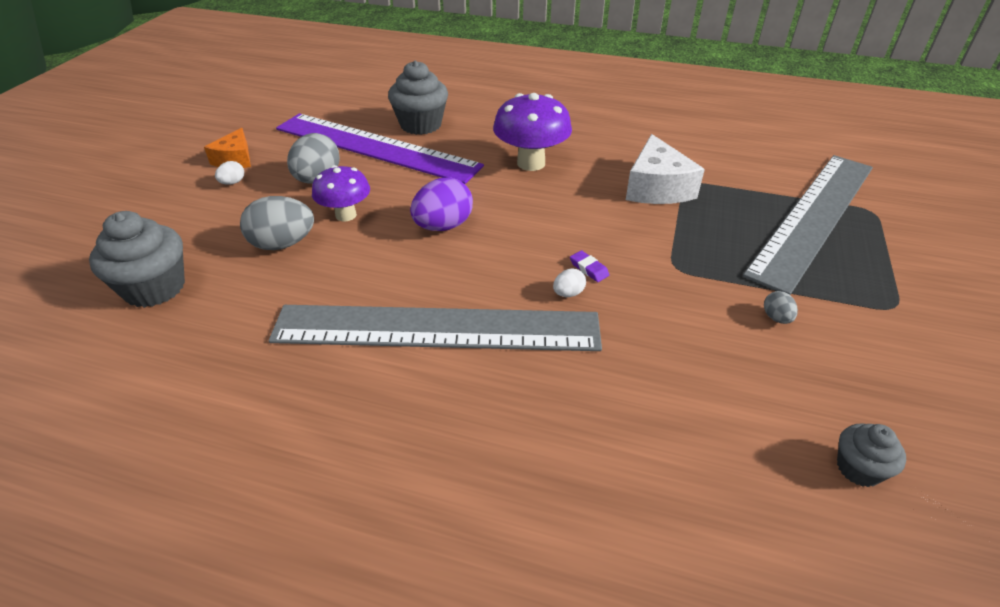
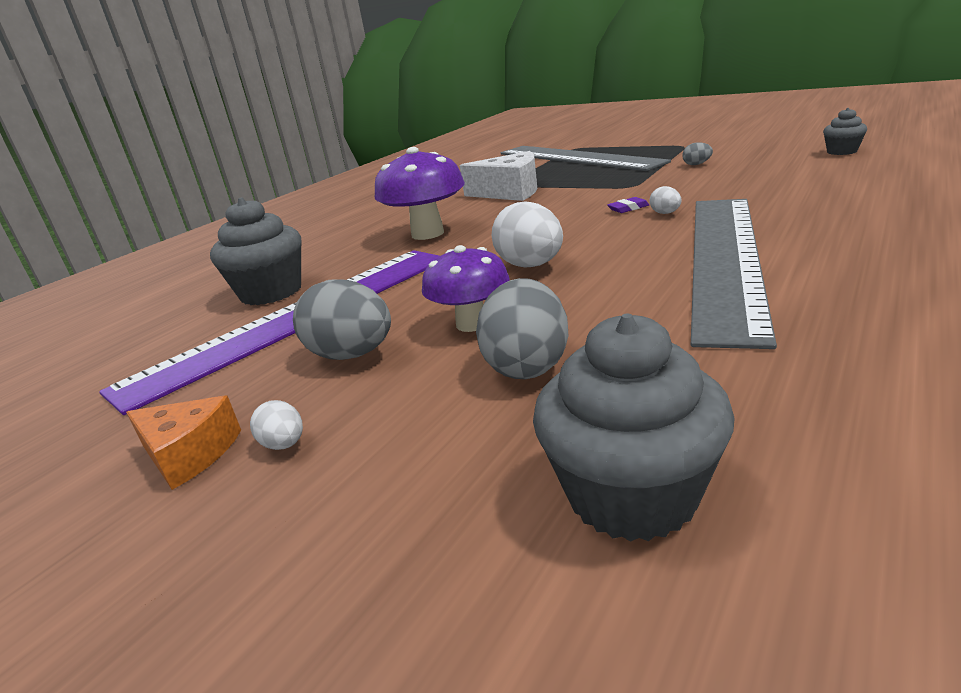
camera: 70 degrees left, 15 degrees down
purple egg [410,177,473,231] -> white egg [492,202,563,268]

